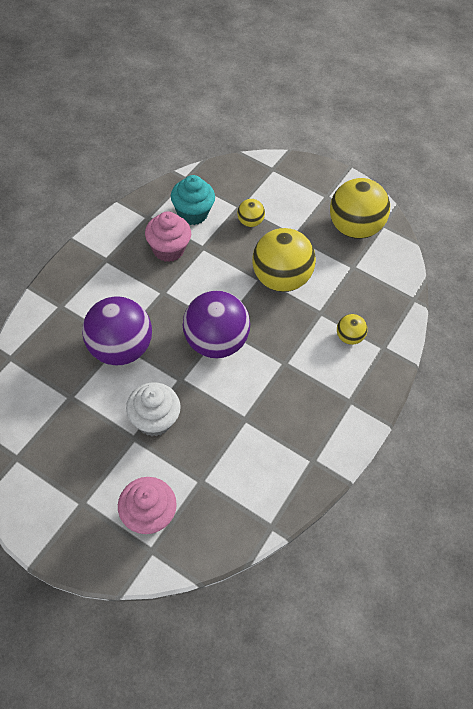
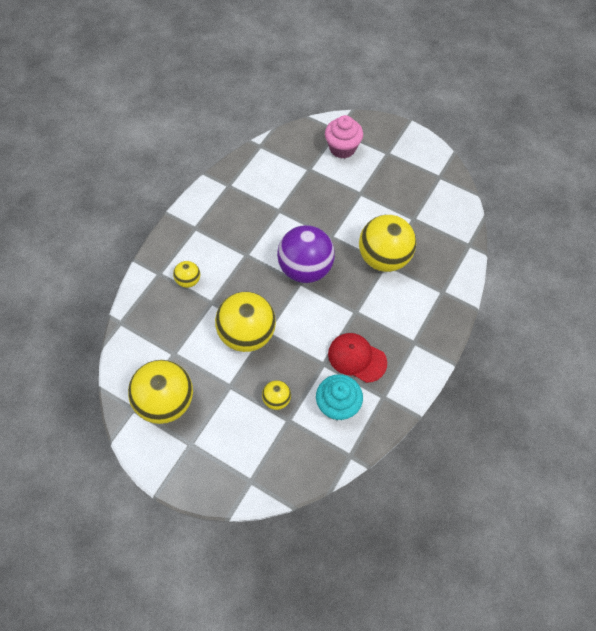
camera: 175 degrees left, 5 degrees up
purple ball [82,296,152,365] -> yellow ball [359,215,416,272]
white cupcake [126,382,181,437] -> none
pink cupcake [145,211,191,262] -> red cap [328,333,387,383]

